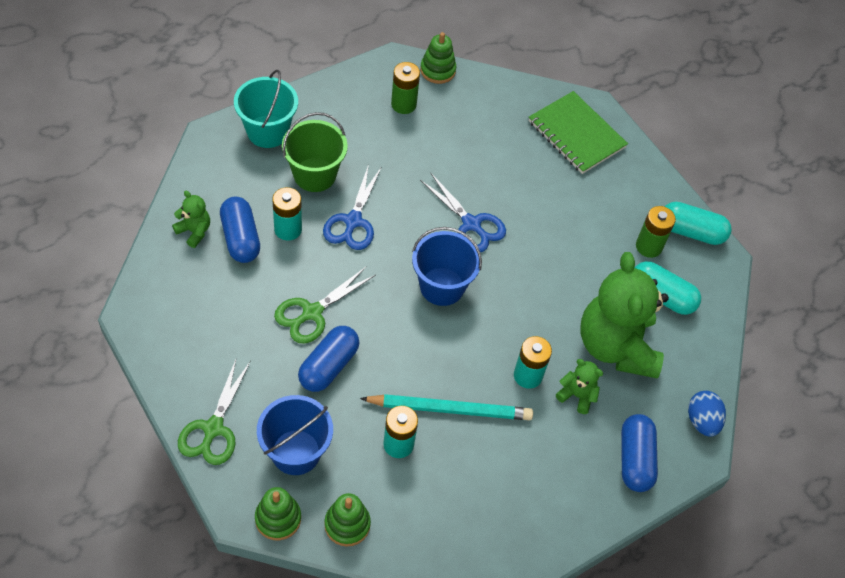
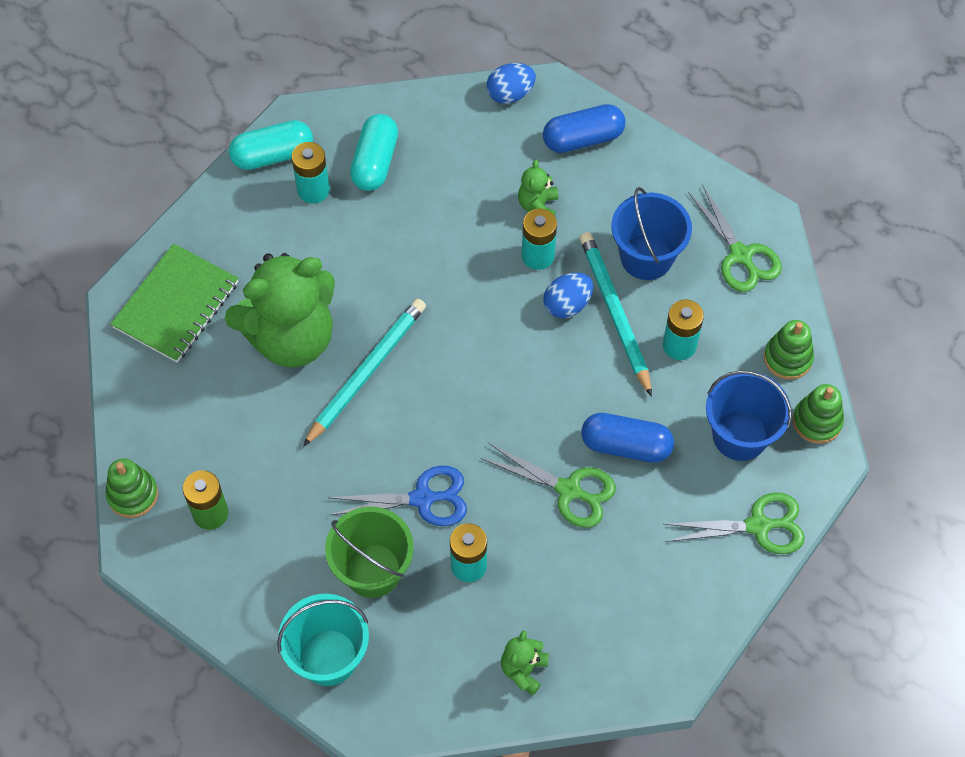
camera: 105 degrees left, 5 degrees up
blue capsule [220,196,260,263] -> none
blue bucket [412,227,482,306] -> blue bucket moved to [611,187,692,280]
blue scissors [420,173,506,252] -> turquoise pencil [303,299,426,447]
green teddy bear [581,252,669,378] -> green teddy bear moved to [225,253,335,367]
green battery [636,206,676,258] -> turquoise battery [291,142,330,203]
turquoise capsule [665,202,732,245] -> turquoise capsule turned 75 degrees clockwise [229,120,313,170]
none -> blue egg [543,273,593,318]
none -> green scissors [688,185,782,292]

